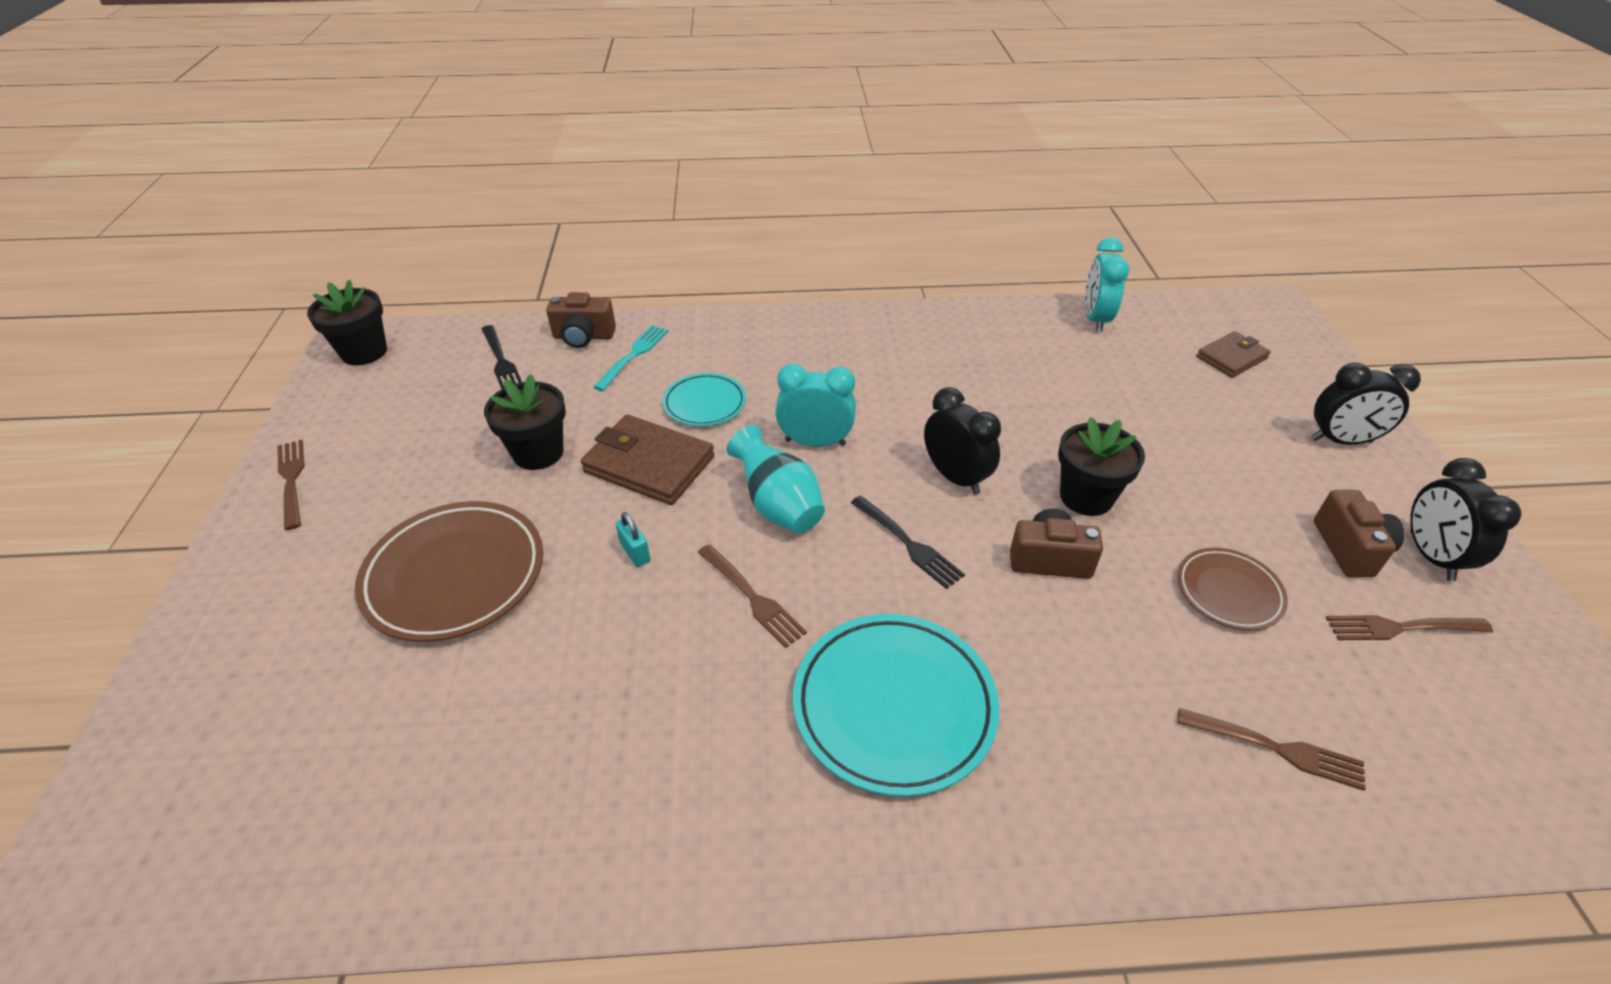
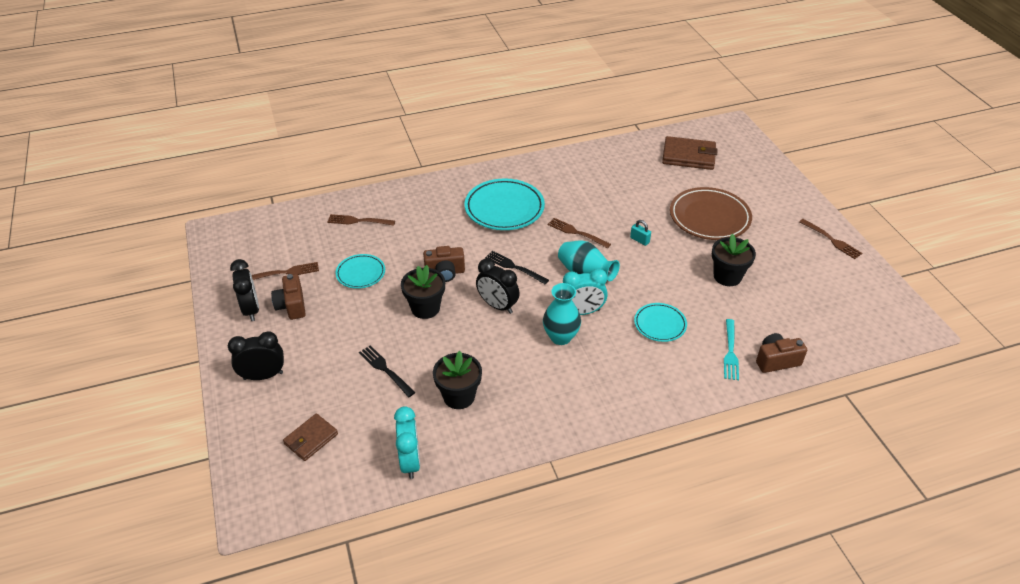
camera: 165 degrees right, 0 degrees up
black flower pot [307,279,387,365] -> black flower pot moved to [433,351,482,409]
black fork [482,325,522,389] -> black fork moved to [359,345,415,397]
brown wallet [581,415,714,505] -> brown wallet moved to [662,136,718,170]
brown plate [1177,548,1288,630] -> turquoise plate [335,254,385,289]
none -> turquoise vase [543,283,581,345]

